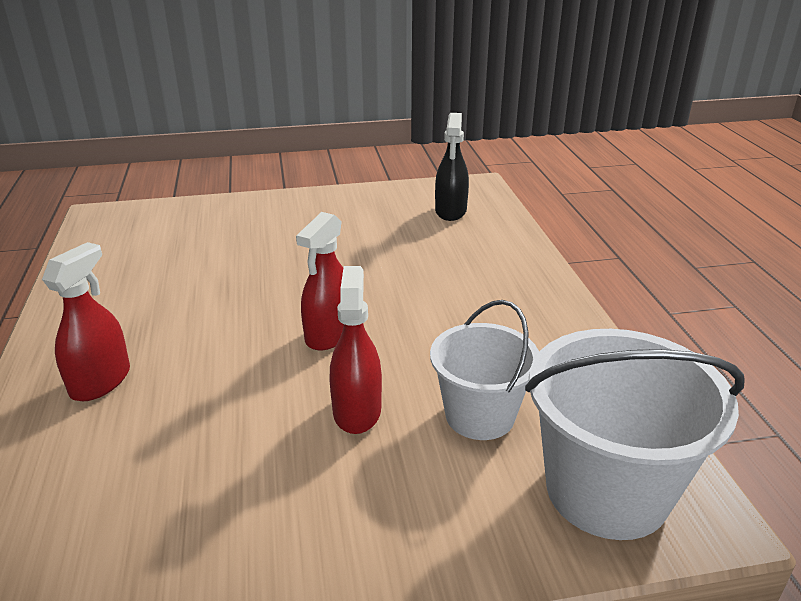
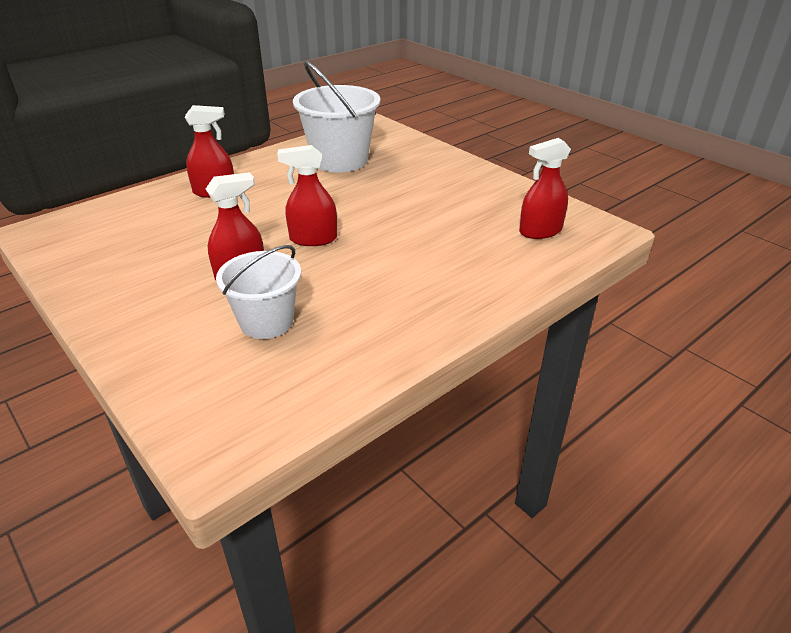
camera: 60 degrees right, 5 degrees up
black spray bottle [435,113,469,221] -> red spray bottle [519,138,571,239]
white bucket [525,329,745,540] -> white bucket moved to [293,60,380,172]

